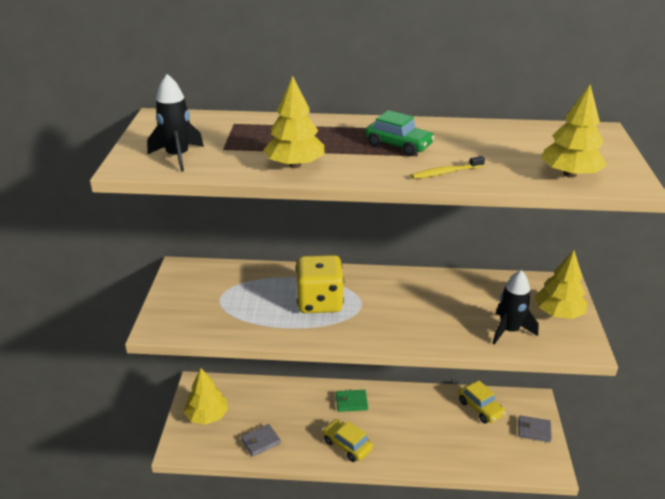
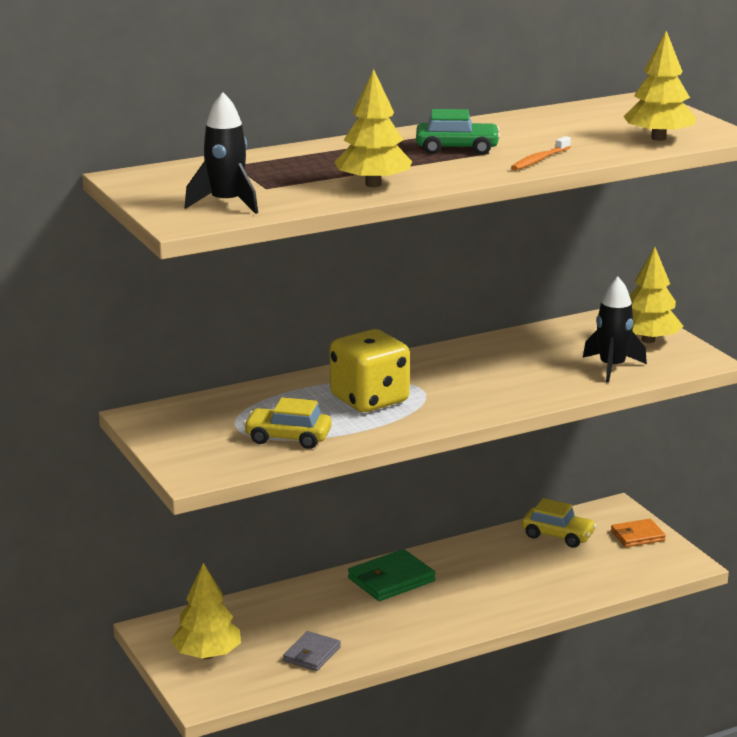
camera: 30 degrees left, 10 degrees down
yellow car [322,419,373,462] -> yellow car moved to [243,397,332,449]
green wallet [336,390,368,412] -> green wallet [348,549,436,601], size x1.51
yellow toothbrush [411,156,485,179] -> orange toothbrush [511,136,571,170]
grey wallet [518,415,552,442] -> orange wallet [611,519,666,547]

